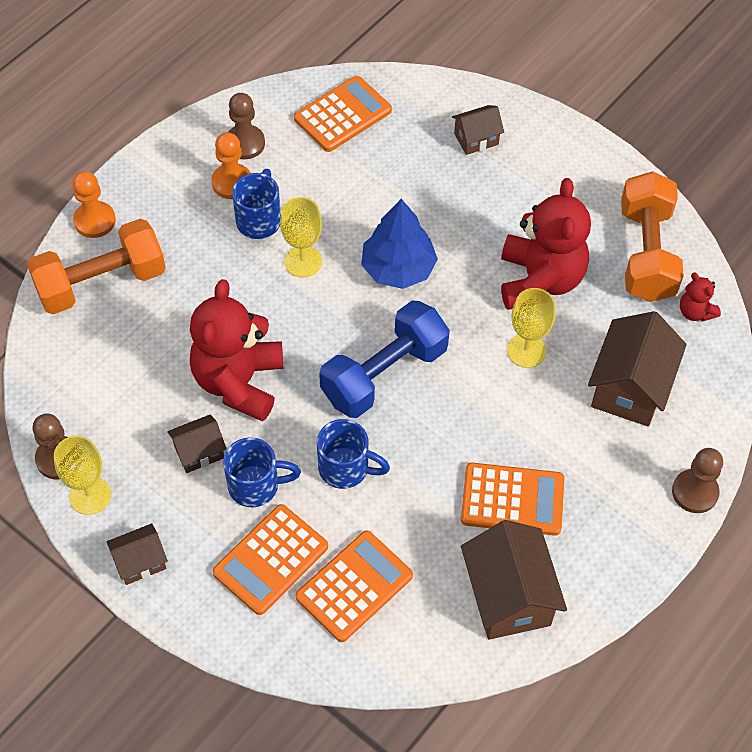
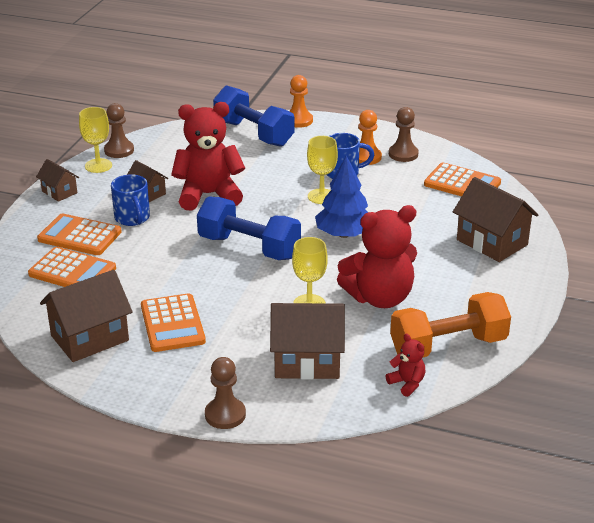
camera: 70 degrees right, 25 degrees down
orange dumbbell [27,219,166,314] -> blue dumbbell [213,85,294,147]
blue mug [317,419,390,489] -> none
brown house [452,105,504,155] -> brown house [453,177,538,262], size x1.82
red teddy bear [680,273,721,322] -> red teddy bear turned 105 degrees clockwise [386,334,425,397]

